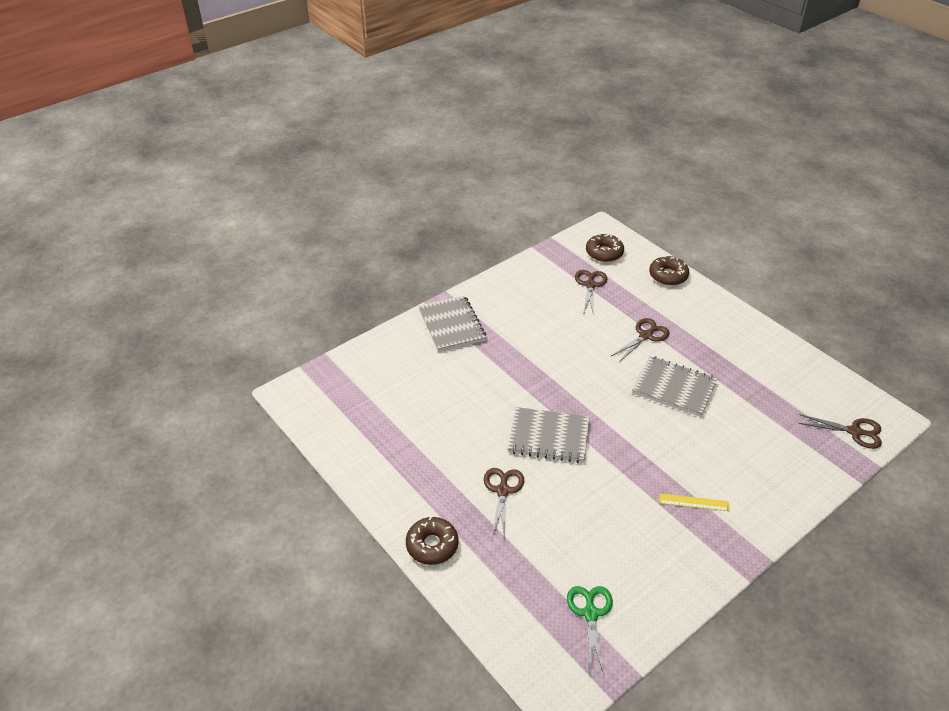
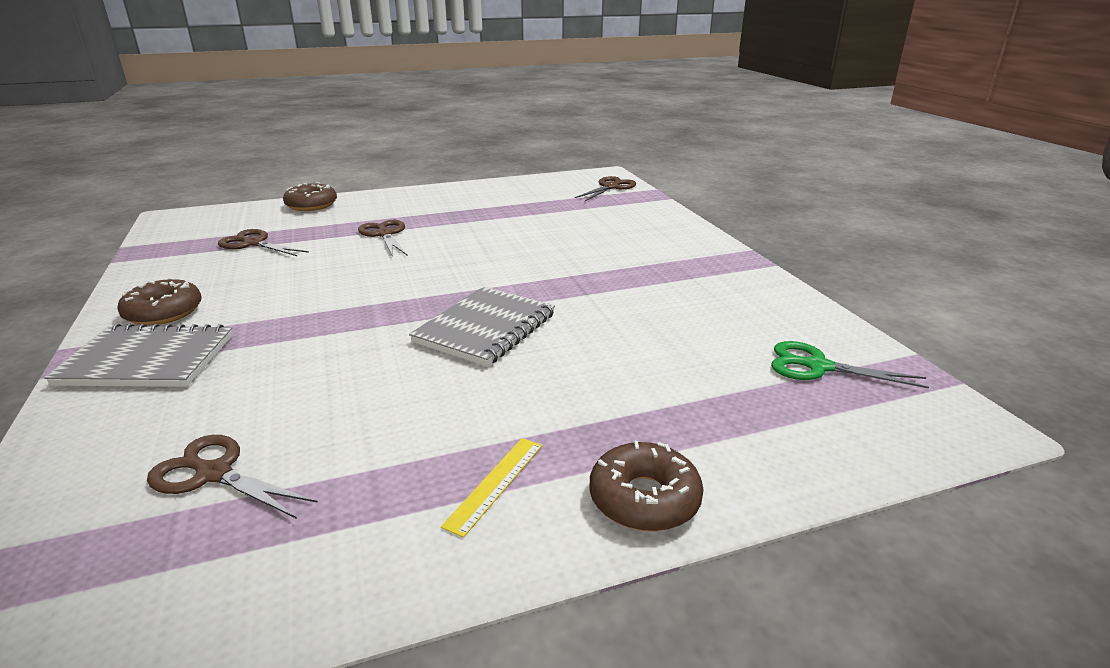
camera: 70 degrees left, 15 degrees down
brown scissors [484,468,524,539] -> brown scissors moved to [147,435,318,519]
brown donut [586,234,624,262] -> brown donut moved to [117,278,202,326]
grey notebook [632,356,718,417] -> none
yellow ruler [659,494,730,511] -> yellow ruler moved to [441,438,542,538]

